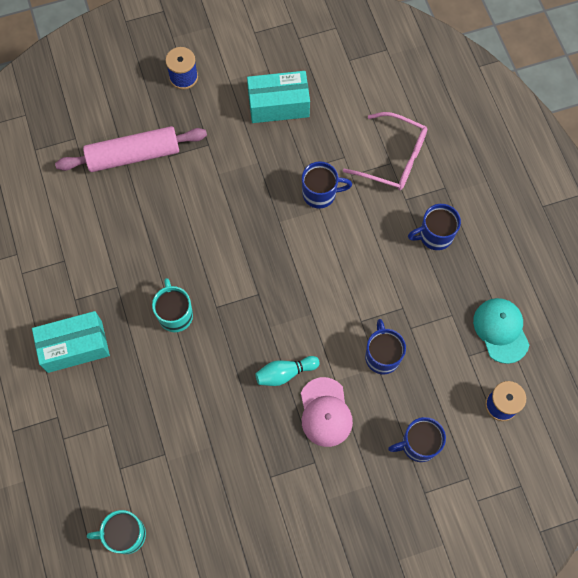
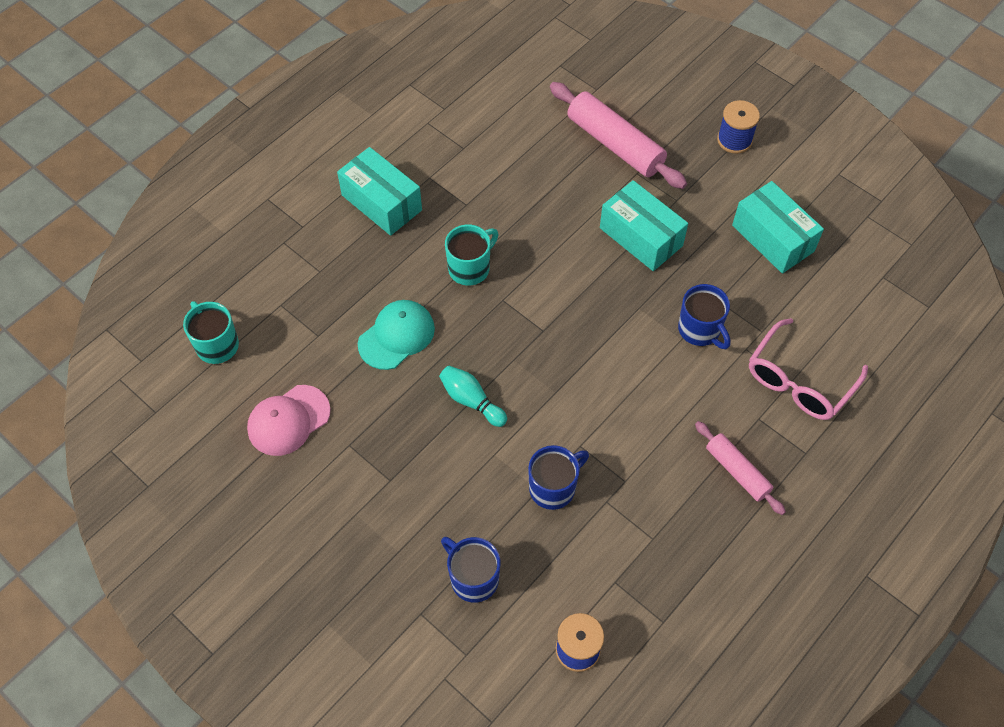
camera: 60 degrees right, 10 degrees down
pink cap [301,377,353,447] -> pink cap moved to [247,385,331,456]
pink glasses [343,112,427,190] -> pink glasses turned 45 degrees clockwise [749,318,868,420]
blue mug [408,204,461,250] -> pink rolling pin [695,421,786,515]
turquoise cap [473,298,529,364] -> turquoise cap moved to [358,300,435,370]
none -> turquoise box [600,180,688,271]

